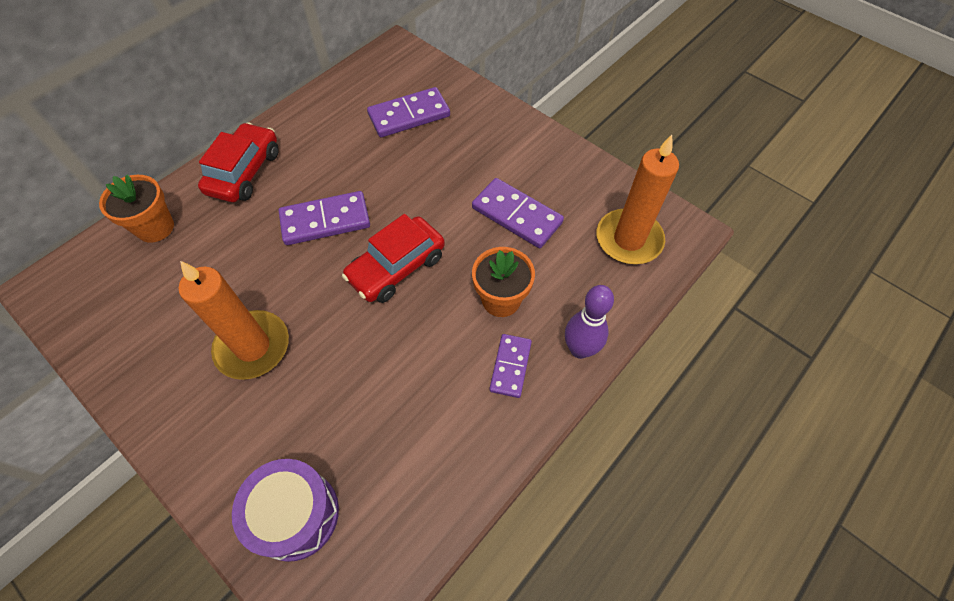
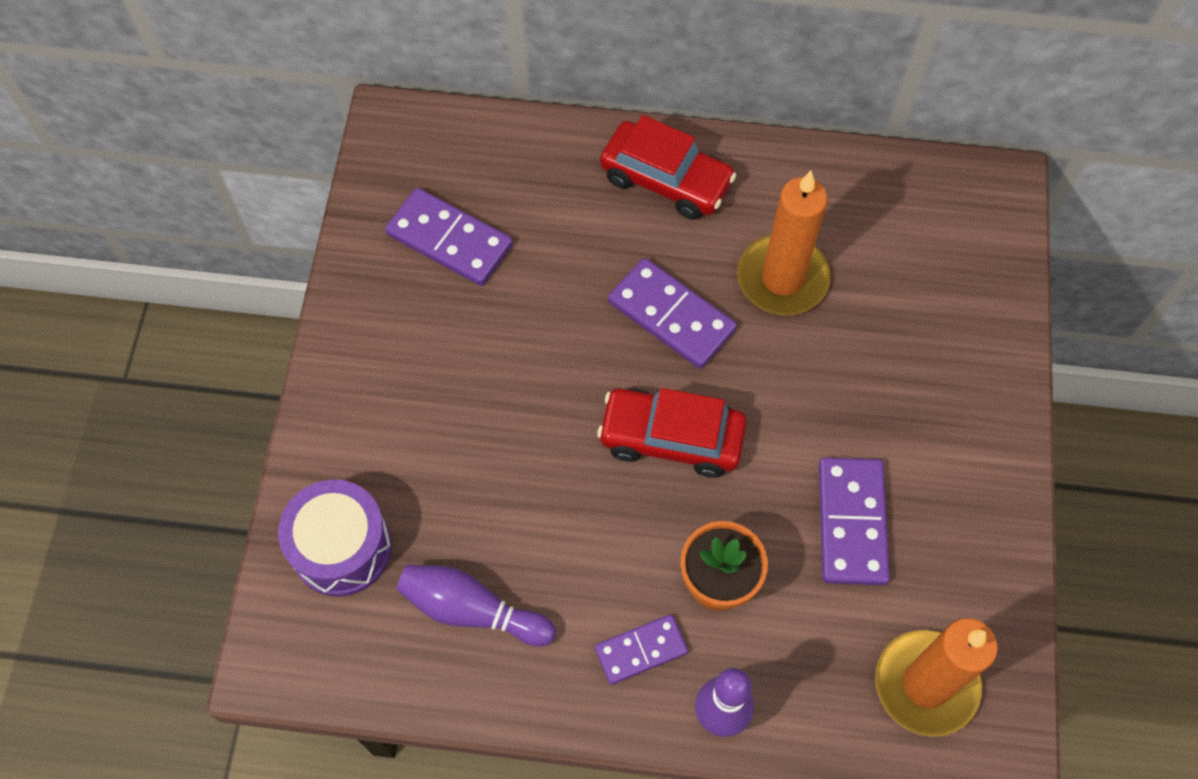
camera: 55 degrees right, 5 degrees up
orange flower pot [99,174,174,243] -> none
orange candle [179,261,289,380] -> orange candle moved to [737,171,831,315]
red car [198,122,279,202] -> red car turned 45 degrees clockwise [600,115,736,220]
purple domino [367,87,450,137] -> purple domino moved to [385,188,513,286]
none -> purple bowling pin [396,565,556,647]

